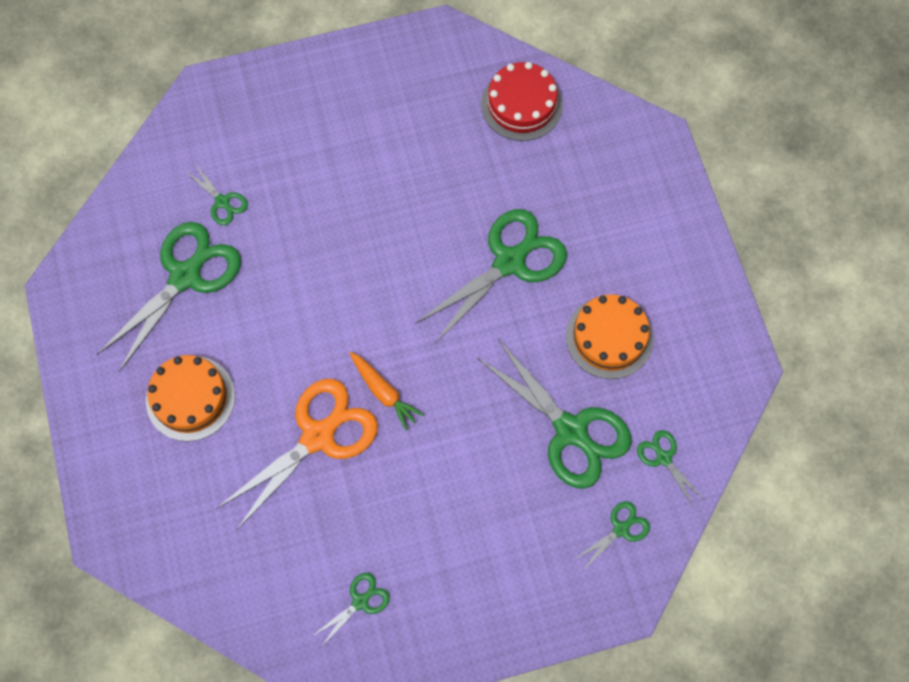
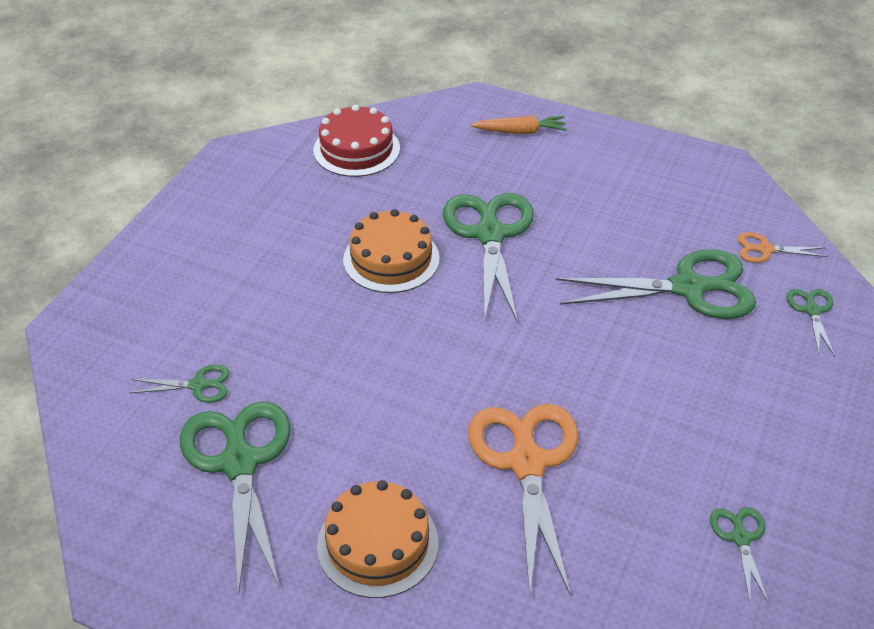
camera: 50 degrees left, 25 degrees down
orange carrot [350,352,424,431] -> orange carrot moved to [470,116,567,134]
orange cake [566,295,653,379] -> orange cake moved to [343,209,440,293]
green scissors [637,430,704,507] -> orange scissors [738,232,828,263]

